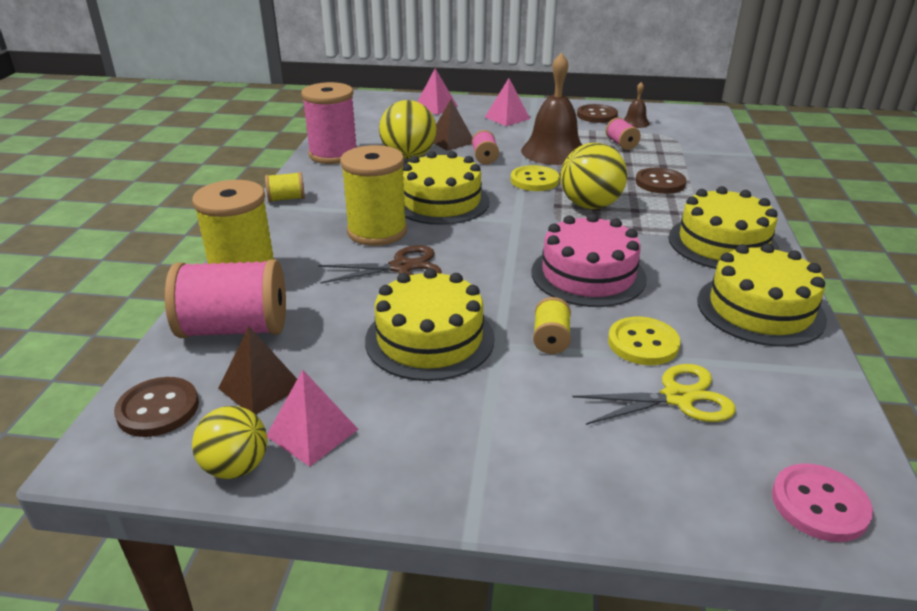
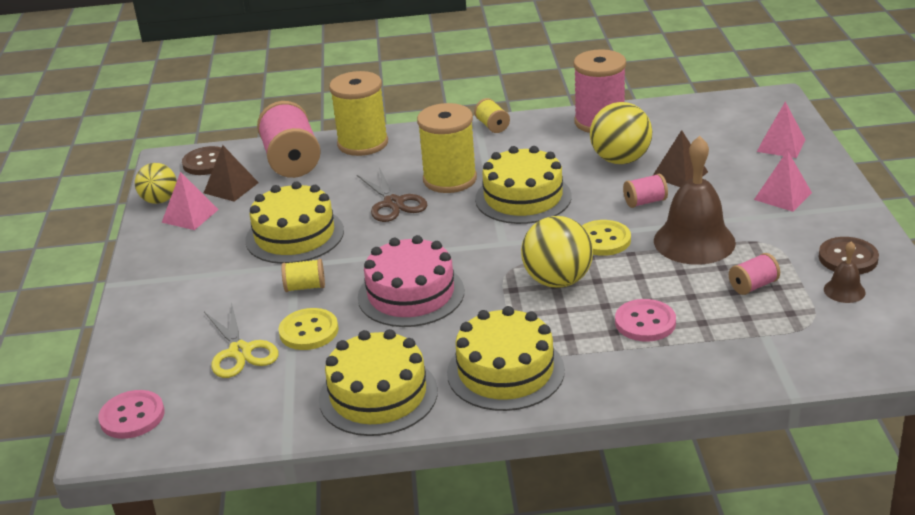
camera: 80 degrees right, 0 degrees up
brown button [635,168,686,194] -> pink button [615,299,676,342]

